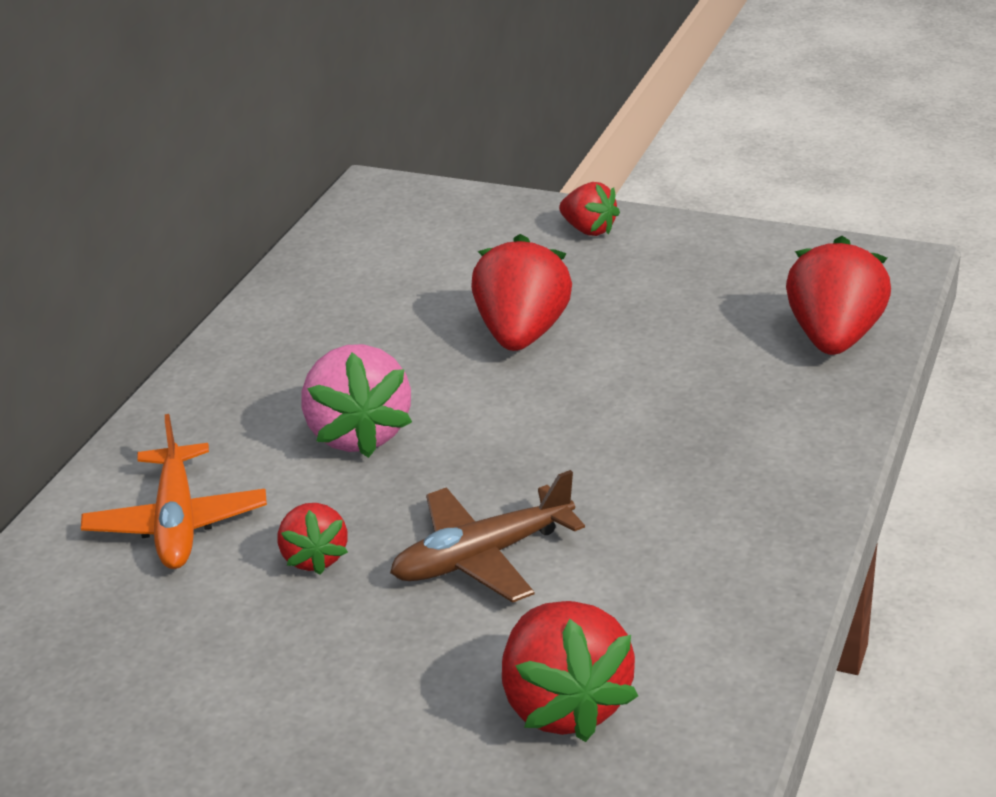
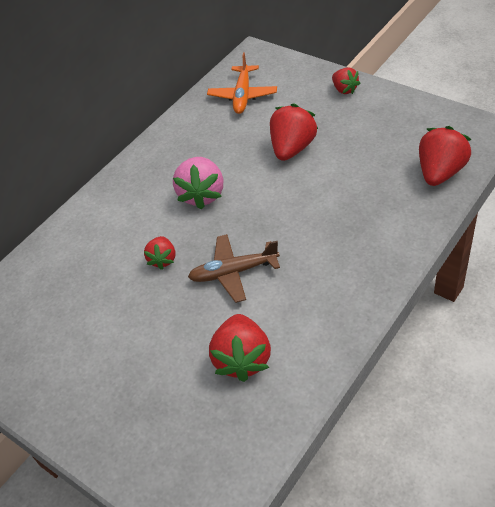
camera: 20 degrees right, 15 degrees up
orange plane [81,414,267,569] -> orange plane moved to [207,52,277,114]

